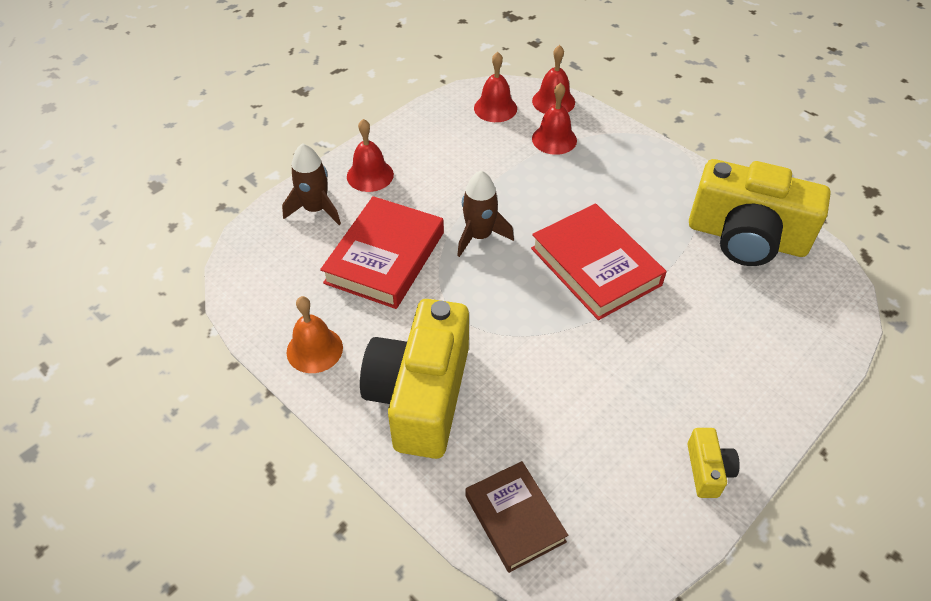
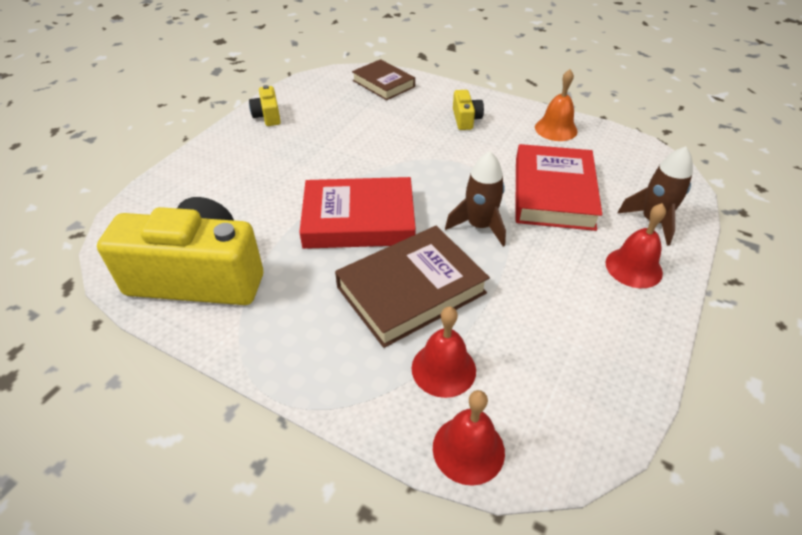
camera: 165 degrees right, 5 degrees down
yellow camera [360,299,469,459] -> yellow camera [453,90,484,130], size x0.42
red bell [474,52,517,122] -> none
red book [531,204,667,320] -> red book turned 45 degrees counterclockwise [299,177,416,249]
none -> brown book [335,226,490,348]

